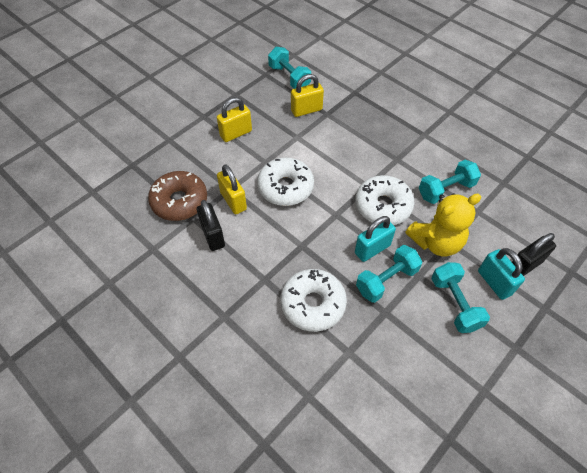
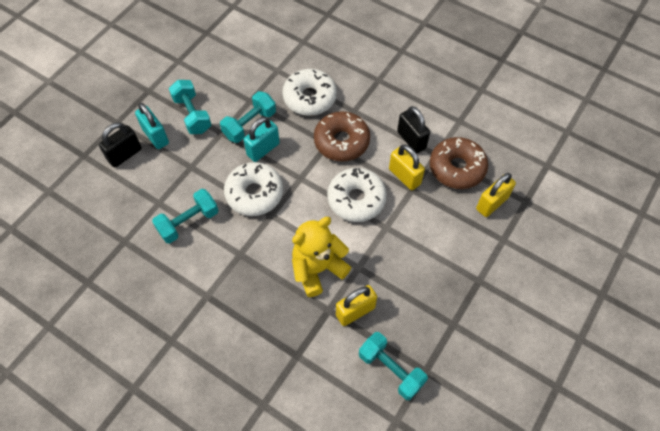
camera: 170 degrees right, 5 degrees up
yellow padlock [217,97,252,142] -> yellow padlock moved to [476,173,516,217]
yellow teddy bear [406,194,481,256] -> yellow teddy bear moved to [292,217,351,297]
none -> brown donut [314,111,370,162]

